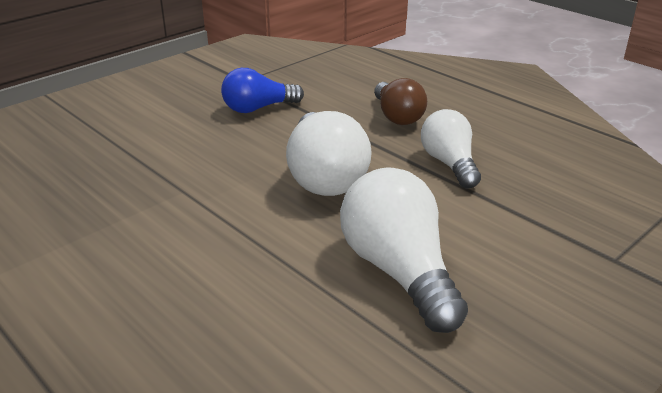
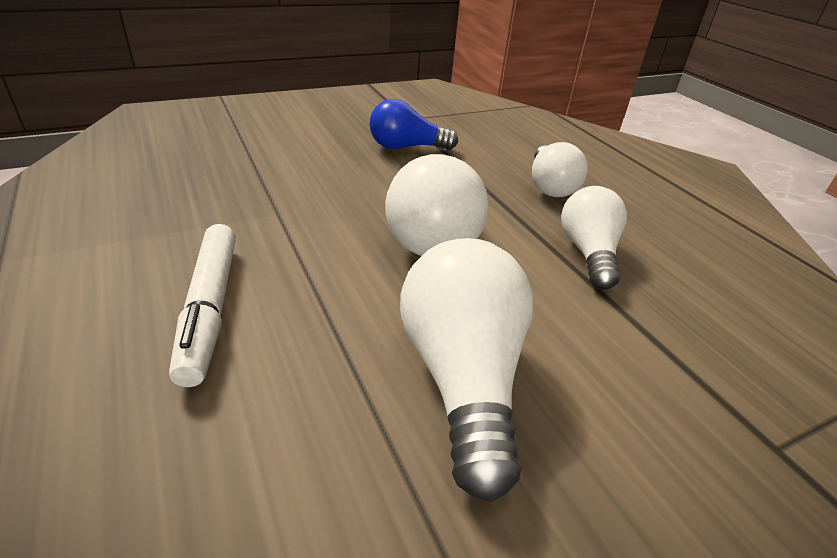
camera: 15 degrees right, 5 degrees up
brown light bulb [374,78,427,125] -> white light bulb [532,142,588,197]
none -> white marker [169,224,236,387]

